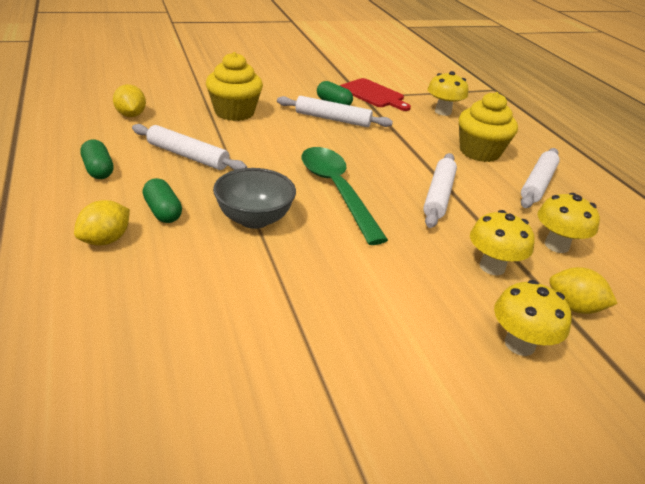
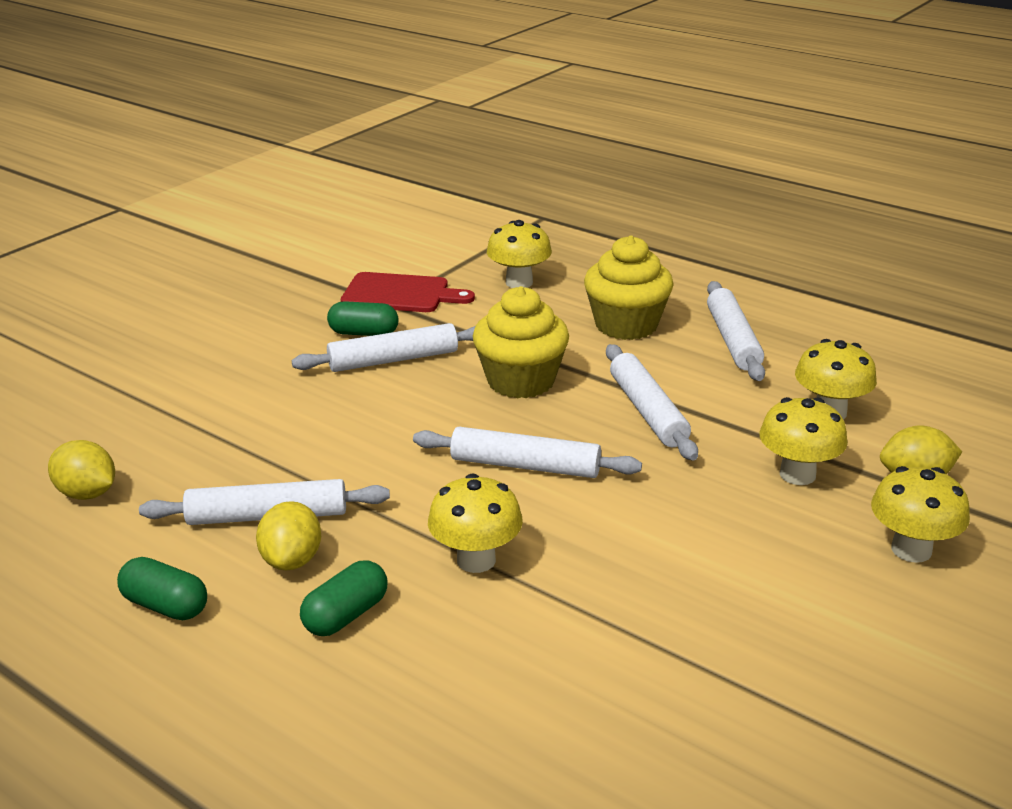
camera: 30 degrees left, 5 degrees down
yellow lemon [74,200,130,245] -> yellow lemon moved to [256,501,321,570]
green capsule [143,178,182,223] -> green capsule turned 75 degrees counterclockwise [300,560,387,636]
yellow cupcake [206,52,263,121] -> yellow cupcake moved to [473,286,569,399]
grey bowl [213,168,296,229] -> yellow mushroom [428,473,523,573]
green spoon [302,147,388,245] -> white rolling pin [413,427,642,478]

